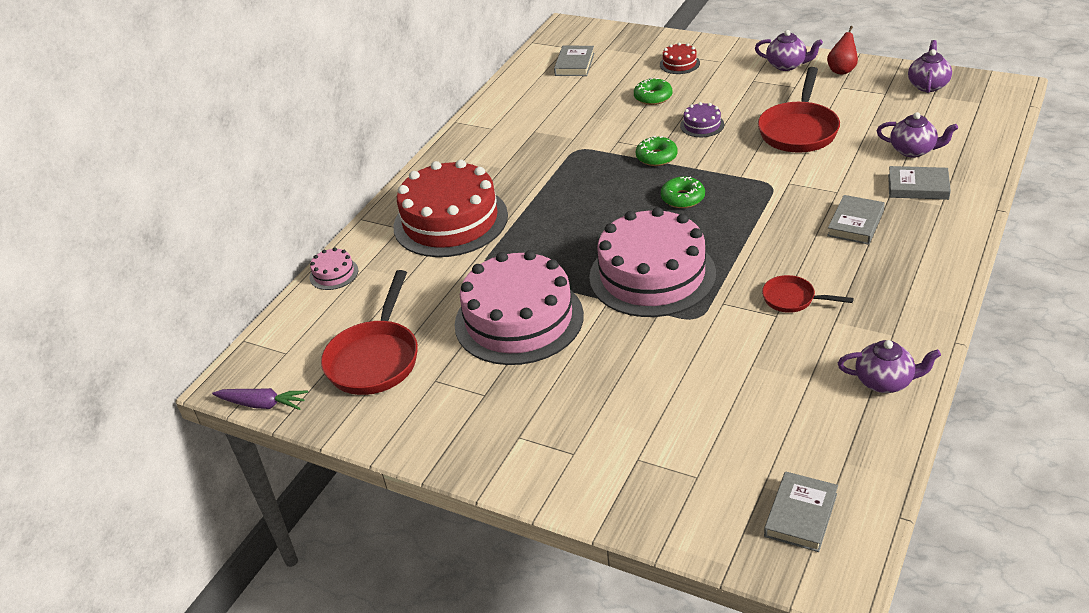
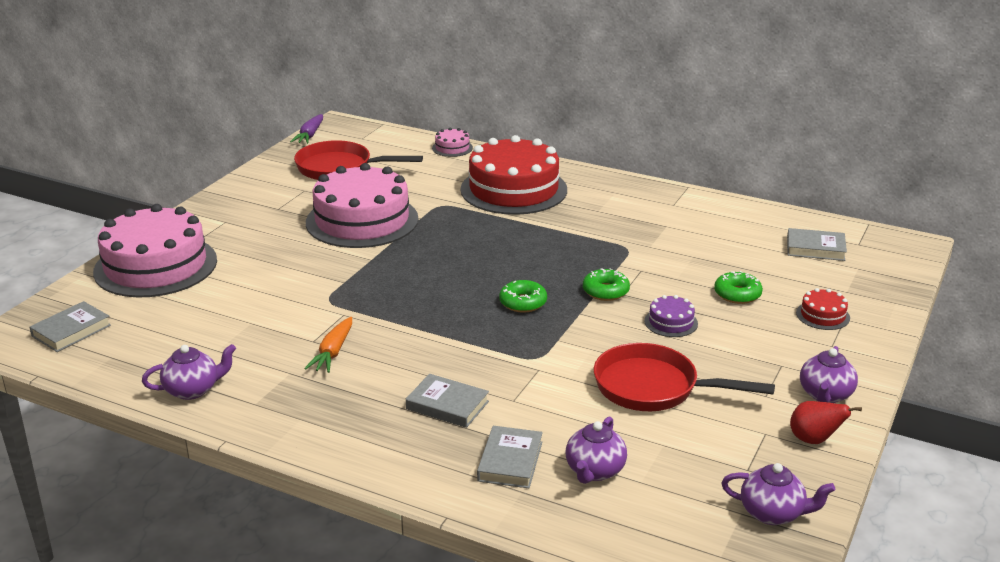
camera: 85 degrees right, 10 degrees down
pink cake [589,207,716,317] -> pink cake moved to [93,204,217,298]
red pan [762,275,854,313] -> orange carrot [304,317,352,373]
grey book [764,471,838,552] -> grey book turned 75 degrees counterclockwise [29,301,111,352]
purple teapot [838,340,941,393] -> purple teapot turned 120 degrees counterclockwise [142,344,236,400]

